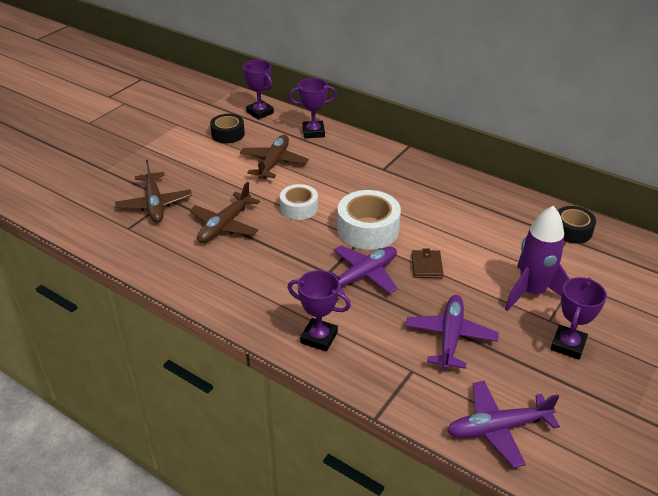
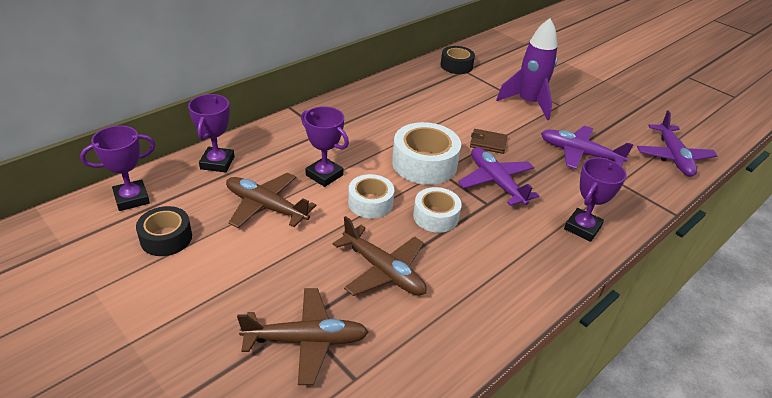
camera: 80 degrees left, 0 degrees up
purple trophy [551,277,607,360] -> purple trophy moved to [301,106,349,187]
none -> white tape [413,187,462,233]

